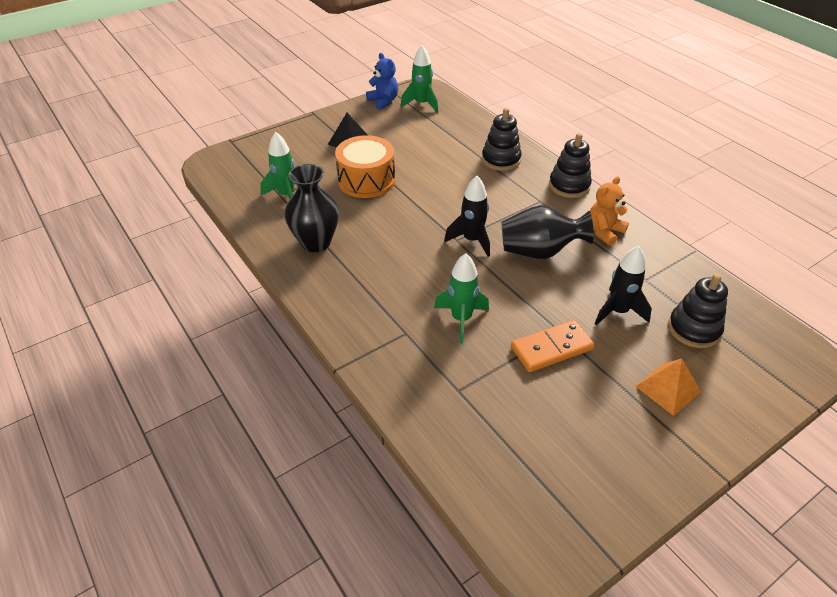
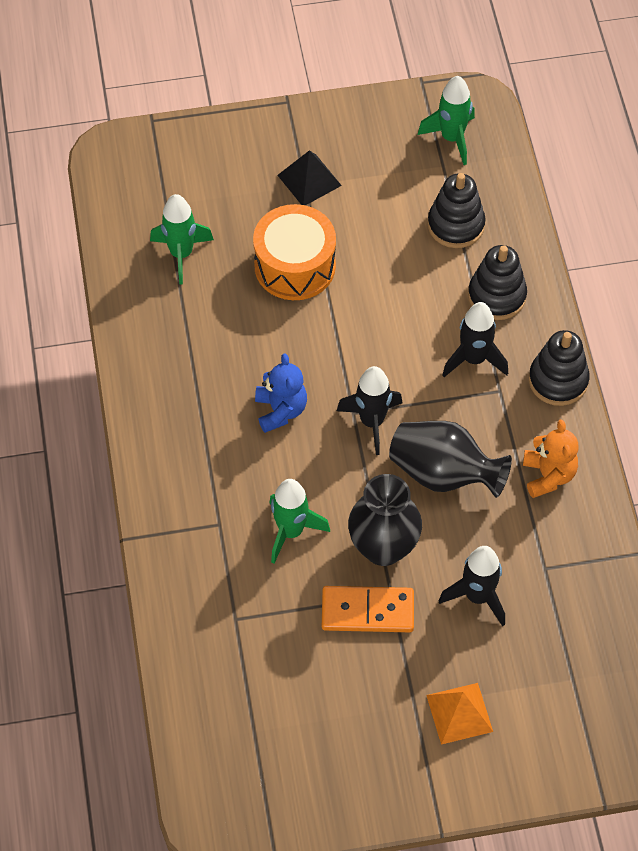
camera: 25 degrees right, 15 degrees up
black vase [285,164,339,252] -> black vase moved to [348,474,422,566]
blue teddy bear [366,53,398,110] -> blue teddy bear moved to [255,353,307,433]
orange teddy bear [590,176,629,246] -> orange teddy bear turned 105 degrees clockwise [523,419,579,498]
black stacking toy [668,274,728,348] -> black stacking toy moved to [428,173,485,248]
none -> black rocket [442,302,508,377]

